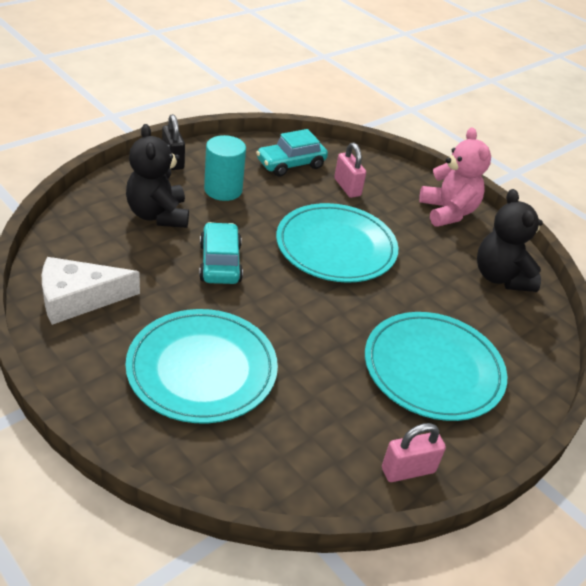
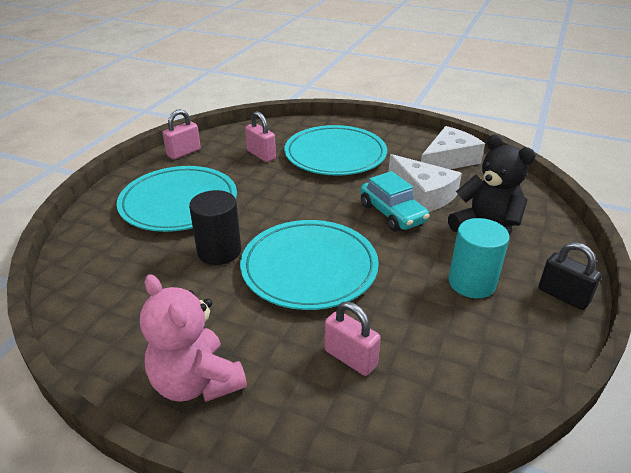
camera: 160 degrees right, 5 degrees down
turquoise car [256,129,328,177] -> none
black teddy bear [477,189,543,292] -> none
none -> black cylinder [189,190,241,265]
none -> pink padlock [245,111,276,162]
none -> white cheese [388,154,462,212]

